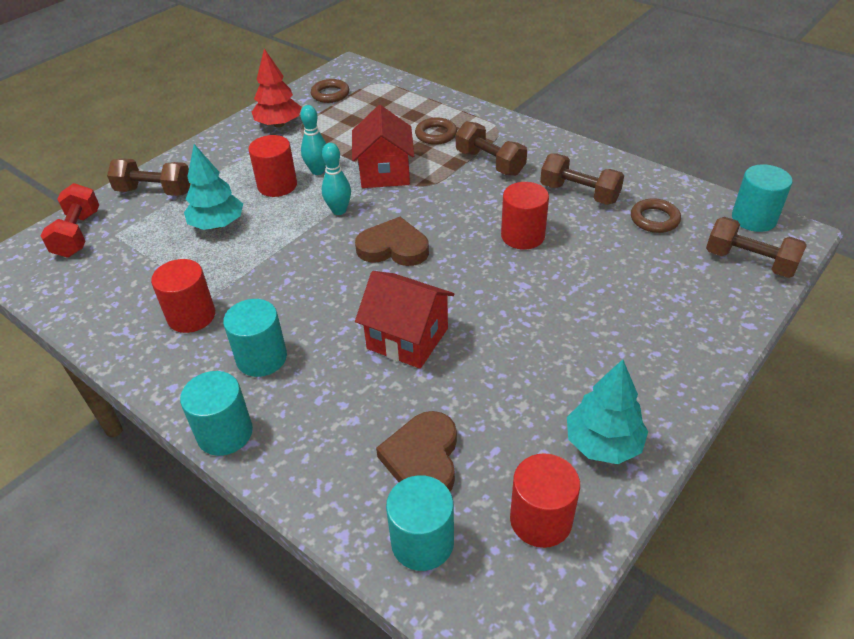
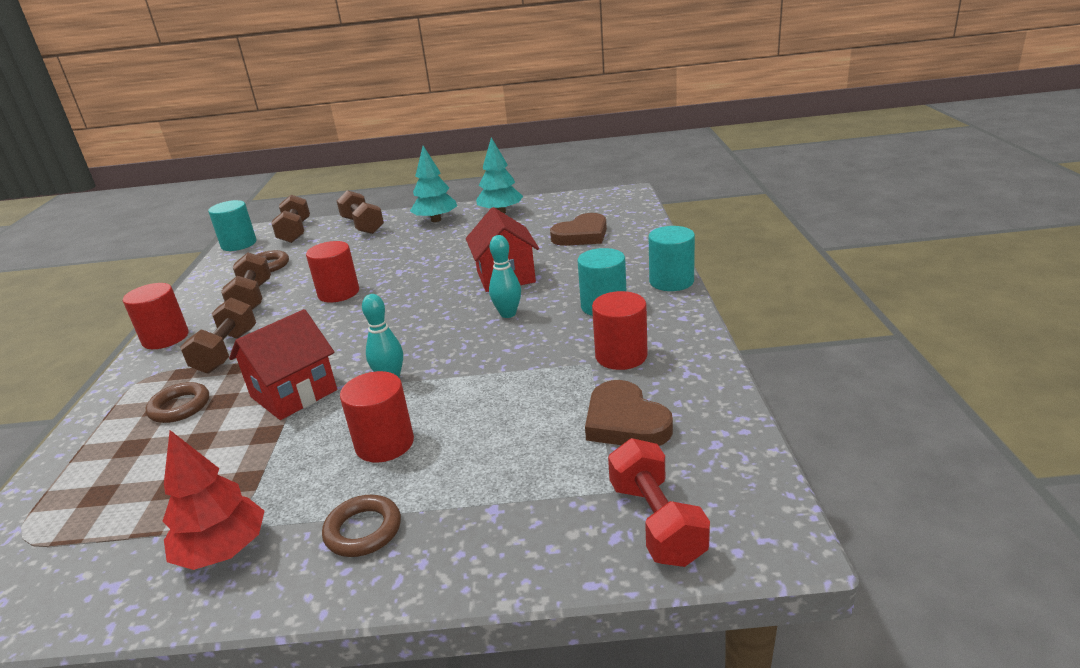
camera: 130 degrees left, 15 degrees down
red dumbbell [41,183,99,258] -> red dumbbell turned 60 degrees counterclockwise [608,438,710,567]
brown dumbbell [107,158,190,196] -> brown dumbbell moved to [337,190,384,234]
turquoise tree [184,144,243,230] -> turquoise tree moved to [410,146,457,222]
turquoise bowling pin [300,105,326,175] -> turquoise bowling pin moved to [489,235,521,318]
brown ring [311,79,349,103] -> brown ring moved to [322,495,401,557]
brown heart [355,217,429,266] -> brown heart moved to [585,380,673,446]
turquoise cylinder [386,475,454,571] -> none
red cylinder [510,453,580,548] -> red cylinder moved to [123,283,189,349]

